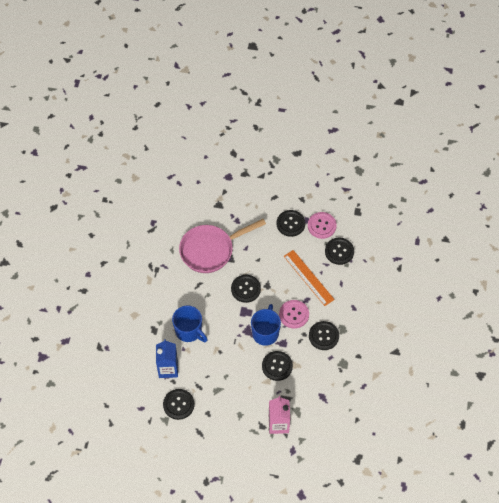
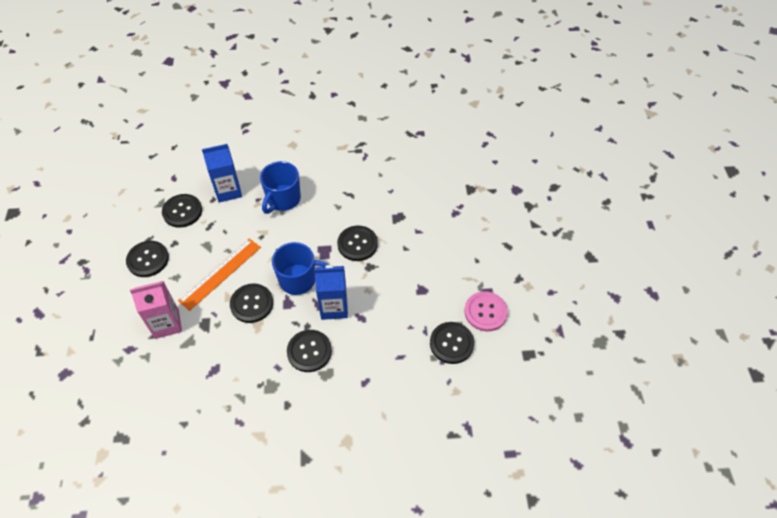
camera: 75 degrees right, 5 degrees down
pink pan [179,219,266,273] -> none
black button [277,210,305,237] -> black button moved to [126,241,169,277]
pink button [279,300,309,329] -> blue carton [314,265,348,320]
orange ruler [284,250,335,306] -> orange ruler moved to [178,239,261,311]

